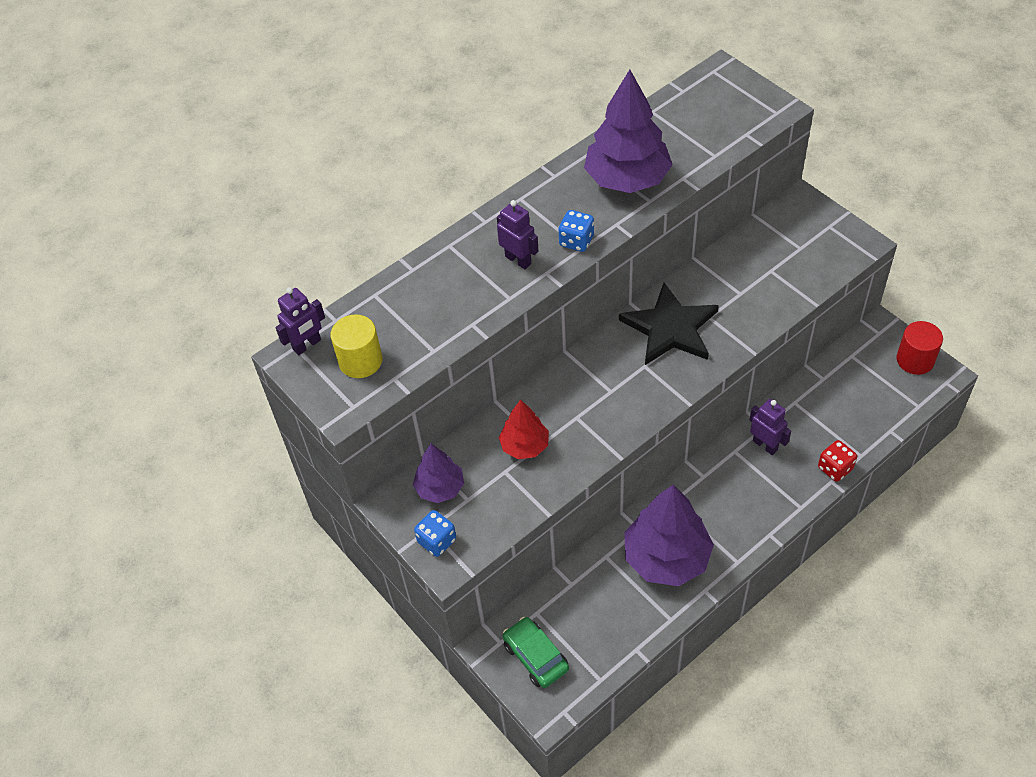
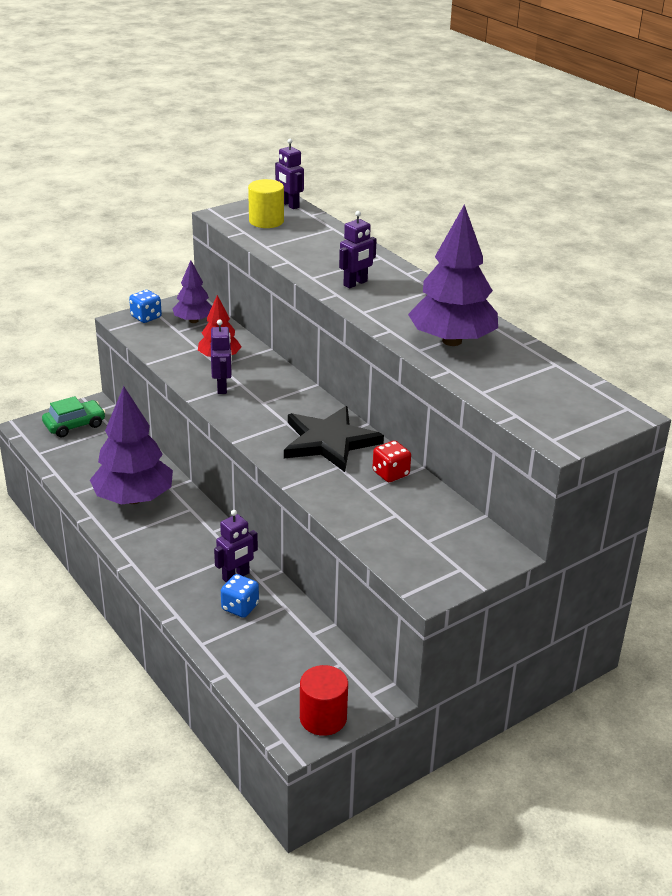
camera: 90 degrees right, 20 degrees down
blue dice [558,210,594,252] -> blue dice moved to [221,574,259,618]
red dice [818,440,857,482] -> red dice moved to [372,441,411,482]
none -> purple robot [211,319,232,394]

